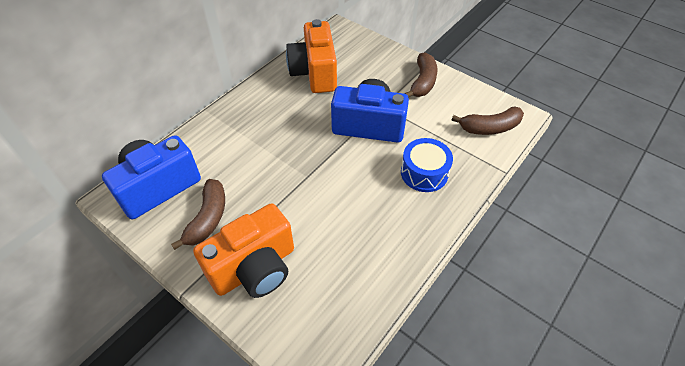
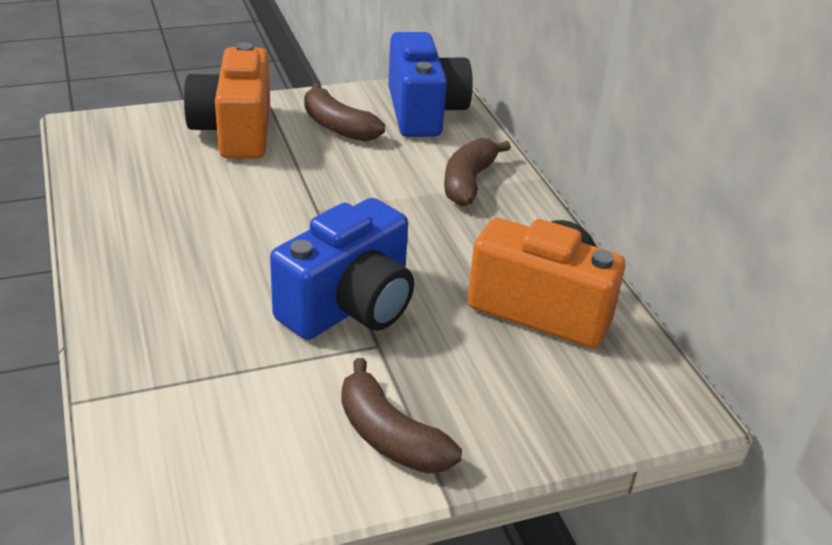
camera: 120 degrees right, 15 degrees down
blue drum [401,138,453,192] -> none
brown banana [452,106,524,135] -> brown banana moved to [444,138,511,207]

